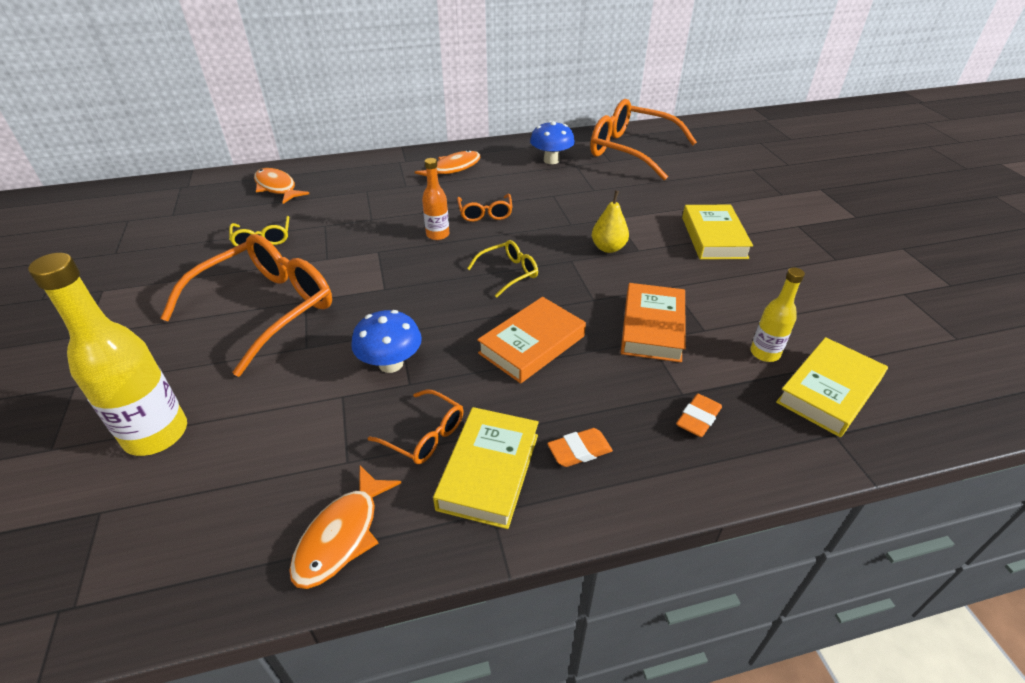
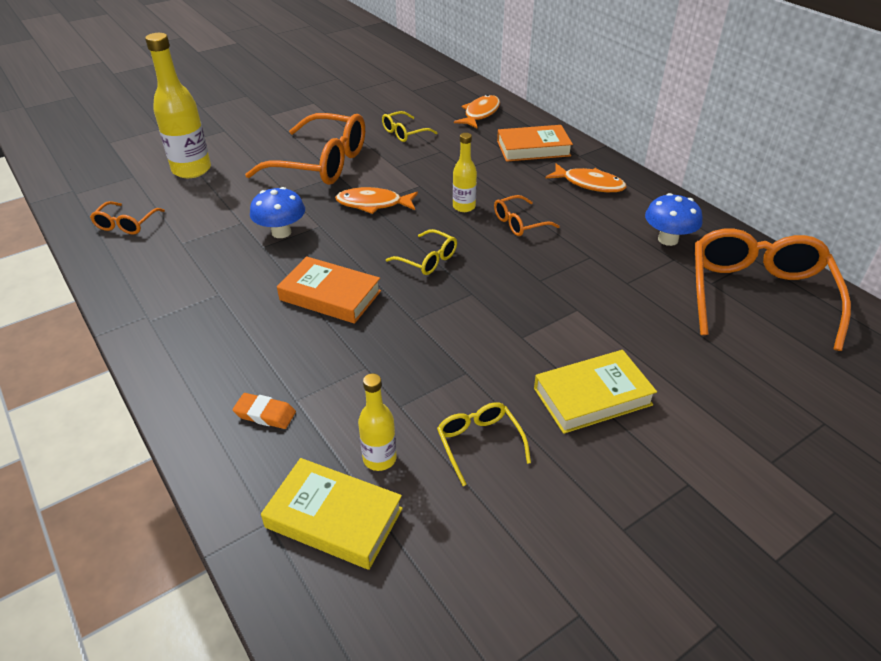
camera: 70 degrees right, 0 degrees up
orange fish [289,466,401,589] -> orange fish moved to [335,187,418,214]
orange glasses [368,389,463,464] -> orange glasses moved to [90,201,165,234]
orange bottle [422,158,449,240] -> yellow bottle [453,133,477,212]
yellow book [433,407,539,529] -> none
orange eraser [547,428,613,467] -> none
yellow pear [592,190,629,253] -> none
orange book [621,283,686,362] -> orange book moved to [497,125,573,162]
none -> yellow glasses [437,402,531,486]

